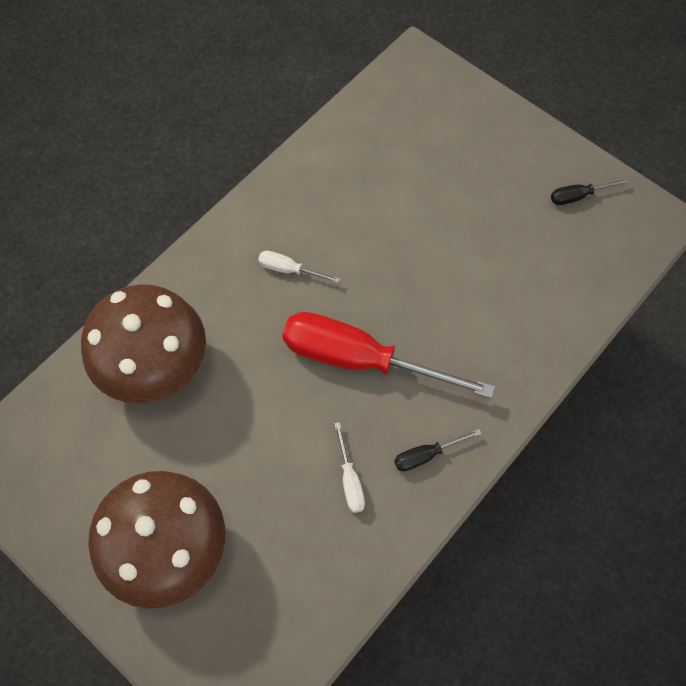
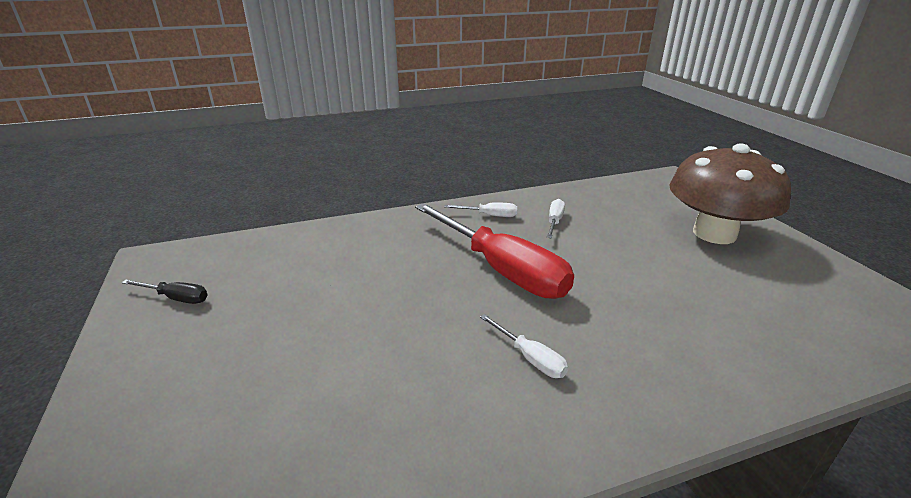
camera: 150 degrees left, 35 degrees down
brown mushroom [81,284,206,403] -> none
black screwdriver [394,429,482,471] -> white screwdriver [444,202,517,217]

